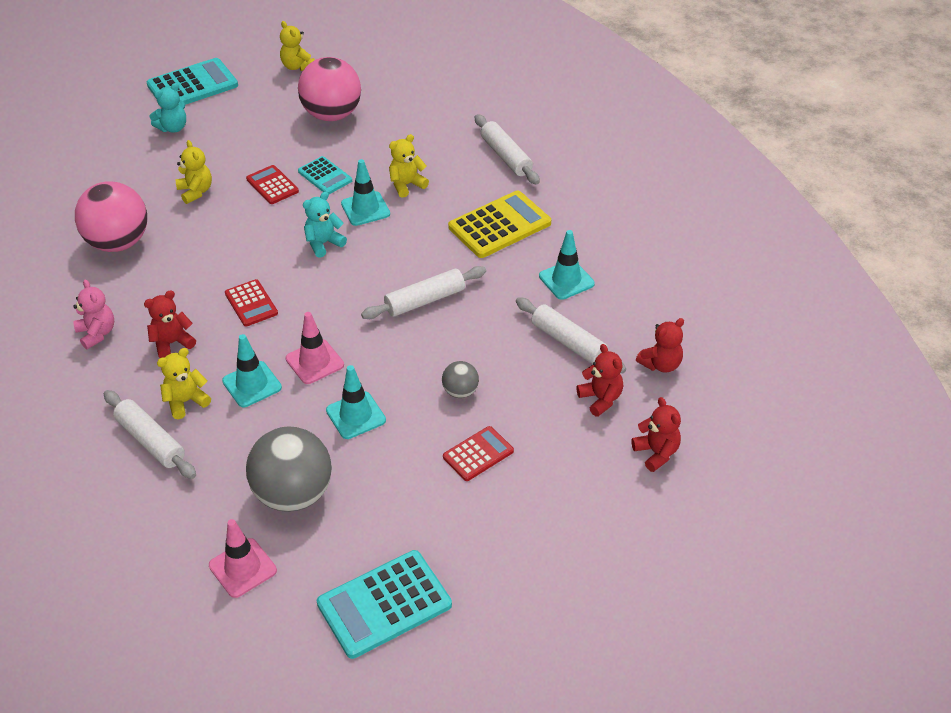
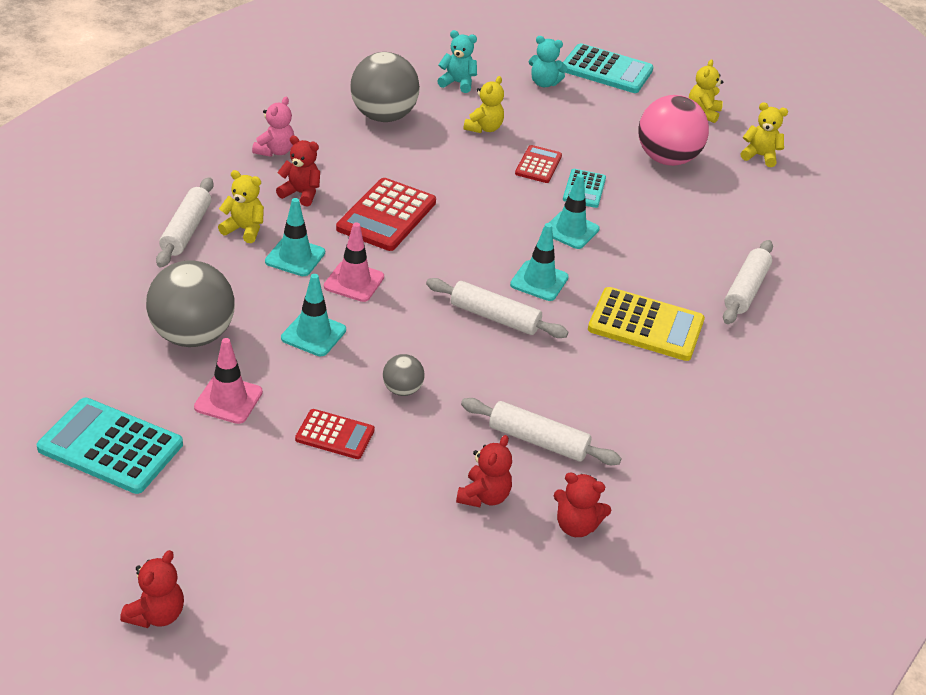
camera: 50 degrees right, 5 degrees down
pink ball [75,181,147,252] -> grey ball [350,52,420,122]
pink traffic cone [209,519,277,598] -> pink traffic cone moved to [194,338,263,424]
red calculator [225,279,278,327] -> red calculator [336,178,436,251], size x1.71
turquoise teddy bear [303,192,347,258] -> turquoise teddy bear moved to [437,30,477,93]
yellow teddy bear [389,134,429,198] -> yellow teddy bear moved to [741,102,788,167]
white rolling pin [516,297,626,373] -> white rolling pin turned 75 degrees counterclockwise [461,398,622,465]
turquoise traffic cone [539,230,595,300] -> turquoise traffic cone moved to [510,223,569,301]
red teddy bear [631,397,681,472] -> red teddy bear moved to [120,550,184,628]

